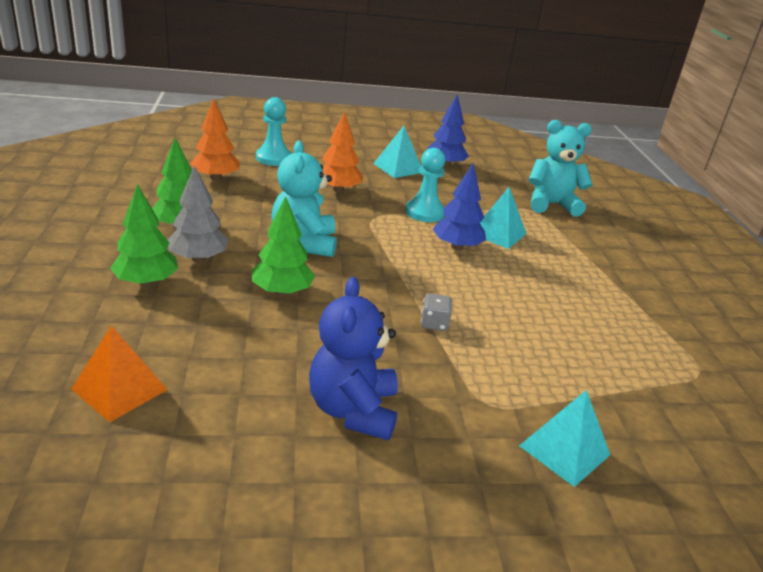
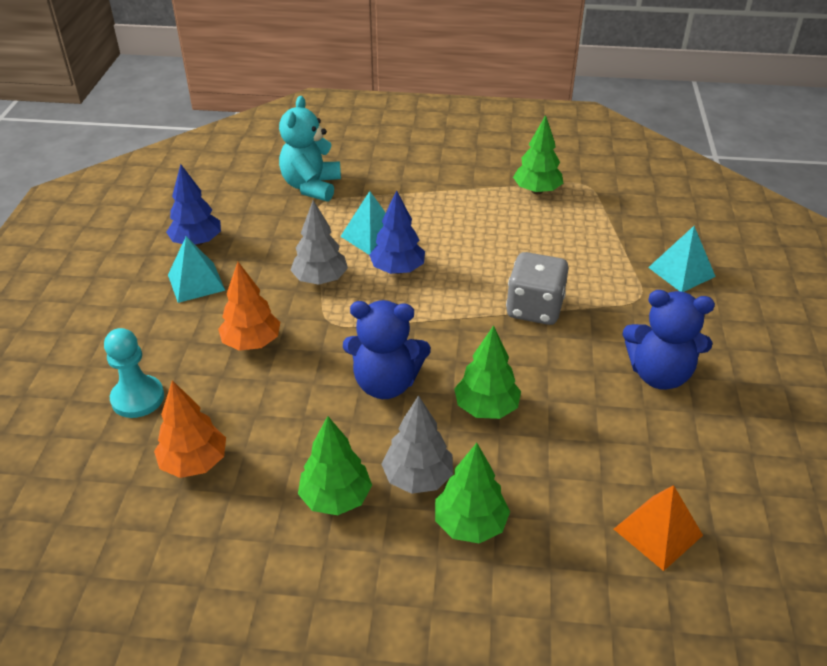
camera: 75 degrees left, 10 degrees up
turquoise teddy bear [271,141,337,257] -> blue teddy bear [343,300,431,399]
turquoise pawn [406,148,445,222] -> grey tree [290,200,348,285]
grey dice [421,293,452,331] -> grey dice [506,252,569,325], size x2.06
none -> green tree [513,115,563,194]

